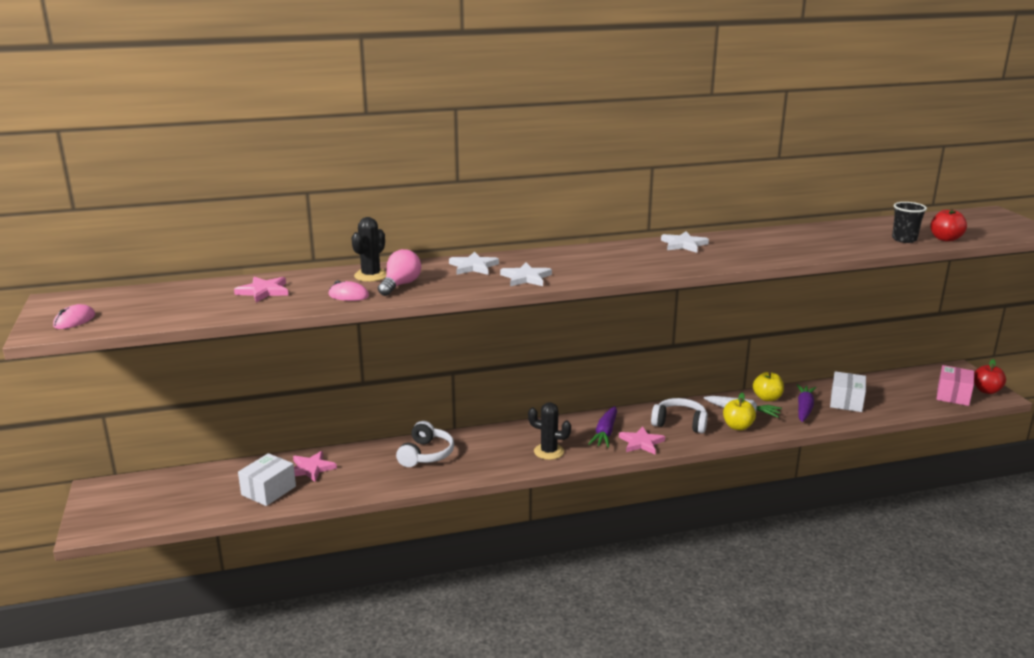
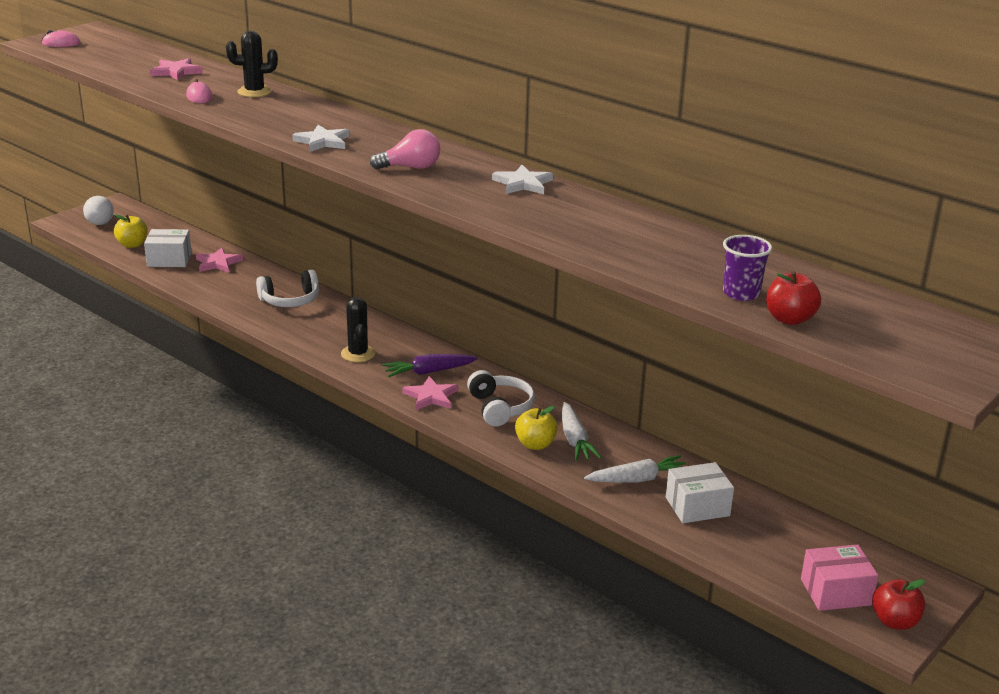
camera: 55 degrees right, 5 degrees up
pink light bulb [378,249,421,296] -> pink light bulb moved to [370,129,440,170]
white star [449,252,499,275] -> none
yellow apple [753,372,784,401] -> yellow apple moved to [114,214,148,248]
purple carrot [797,384,816,422] -> white carrot [584,455,686,483]
black cup [892,202,927,243] -> purple cup [723,235,772,301]
none -> white light bulb [83,196,114,225]

